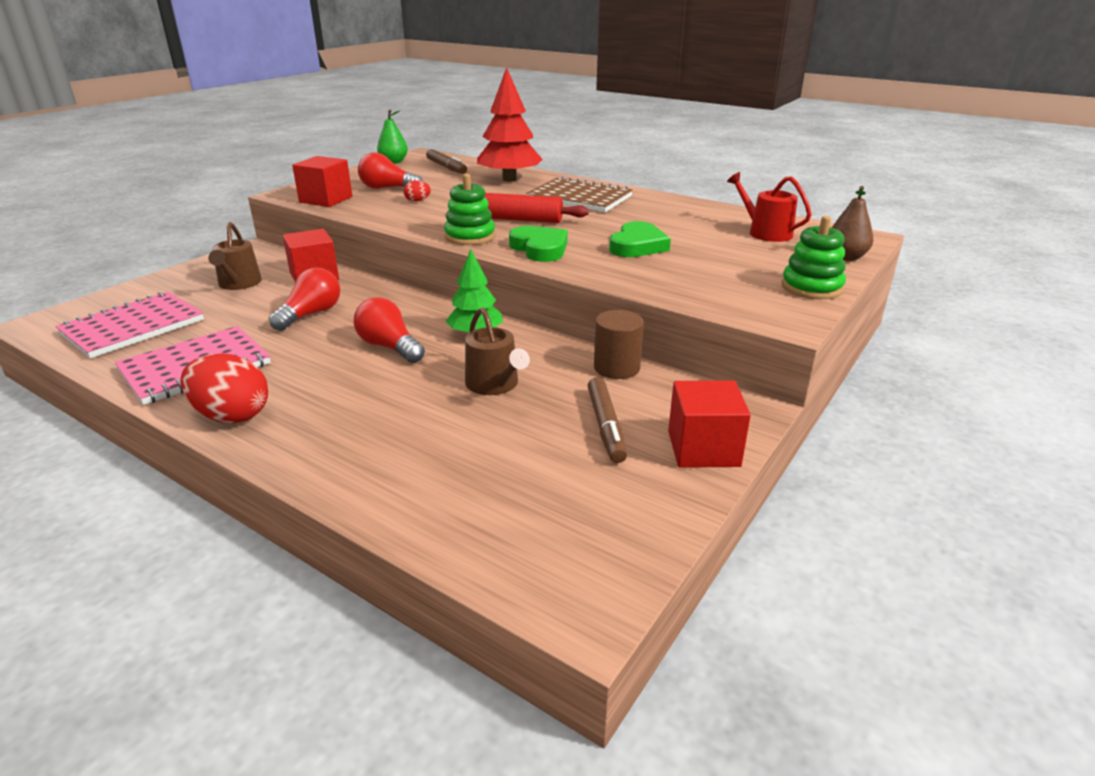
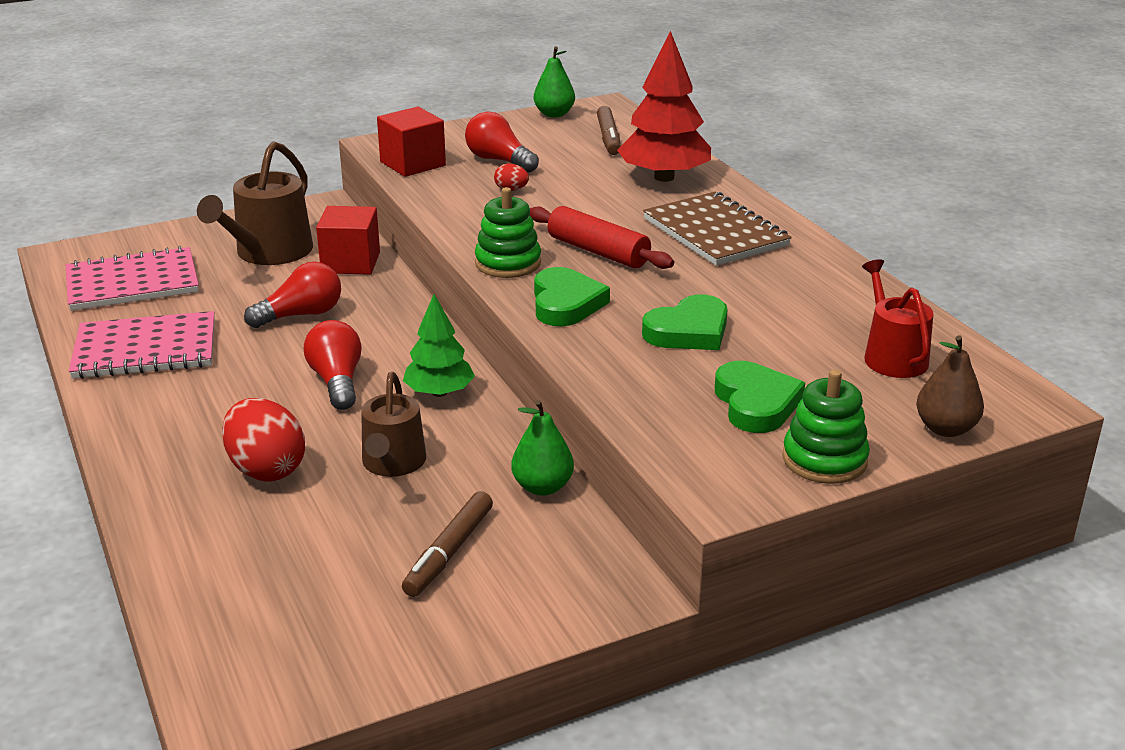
camera: 30 degrees right, 0 degrees up
red egg [181,353,268,423] -> red egg moved to [222,398,305,481]
brown watering can [208,222,262,290] -> brown watering can [197,141,313,265], size x1.52
brown cylinder [594,310,644,379] -> green pear [511,400,574,496]
red cube [668,380,751,468] -> none
none -> green heart [715,361,805,433]

